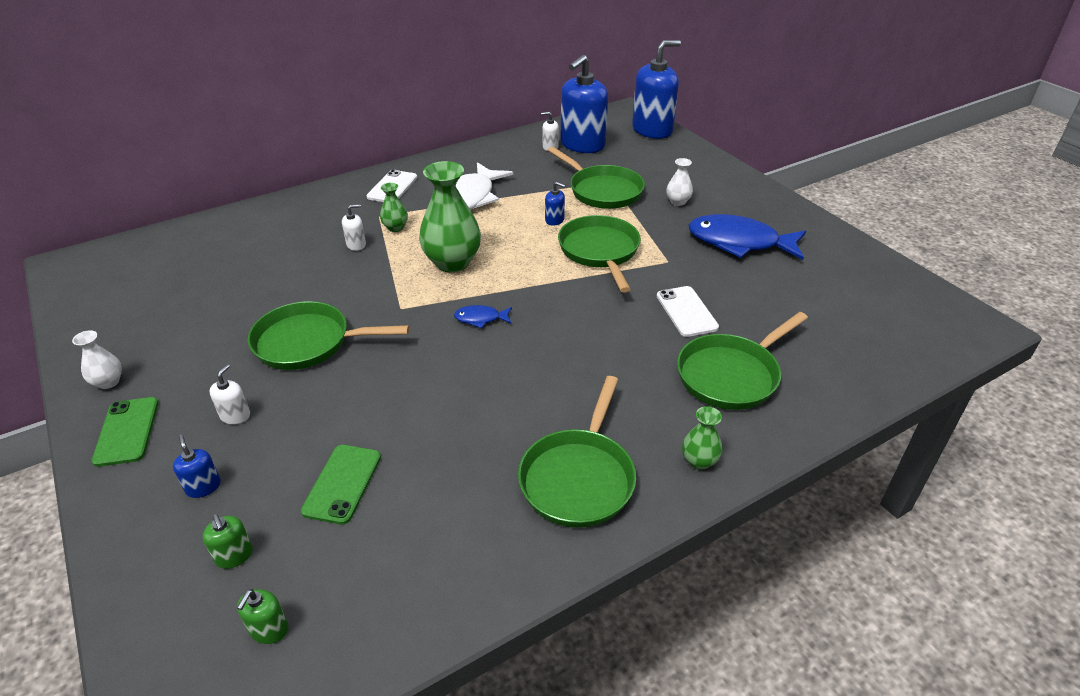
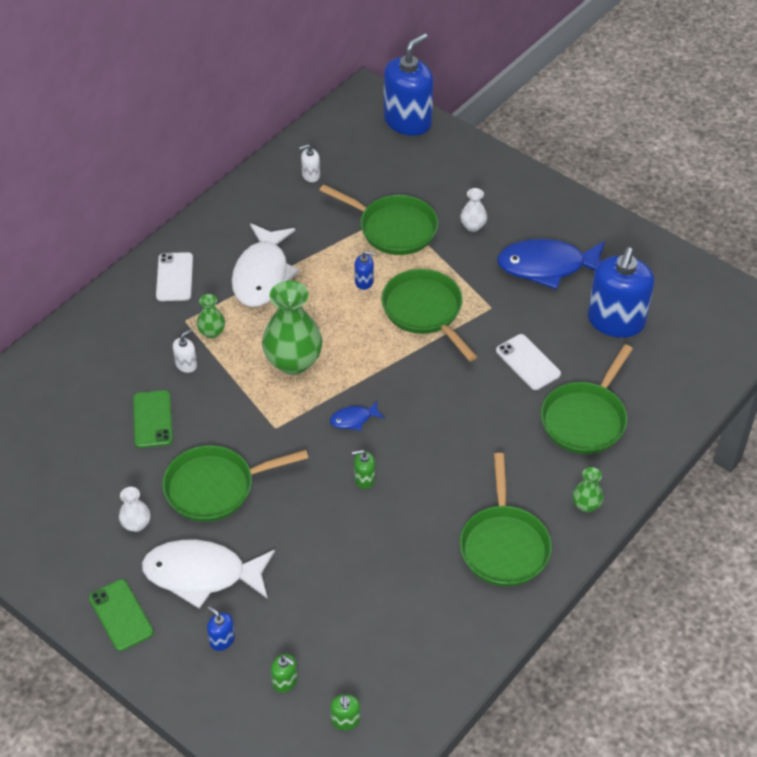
camera: 20 degrees left, 10 degrees up
white vase [72,330,122,389] -> white vase moved to [119,487,150,532]
white soap dispenser [210,364,250,424] -> white fish [142,540,275,609]
green phone [301,445,381,525] -> green phone moved to [133,390,173,448]
blue soap dispenser [561,55,608,153] -> blue soap dispenser moved to [588,247,654,338]
none -> green soap dispenser [352,450,375,489]

